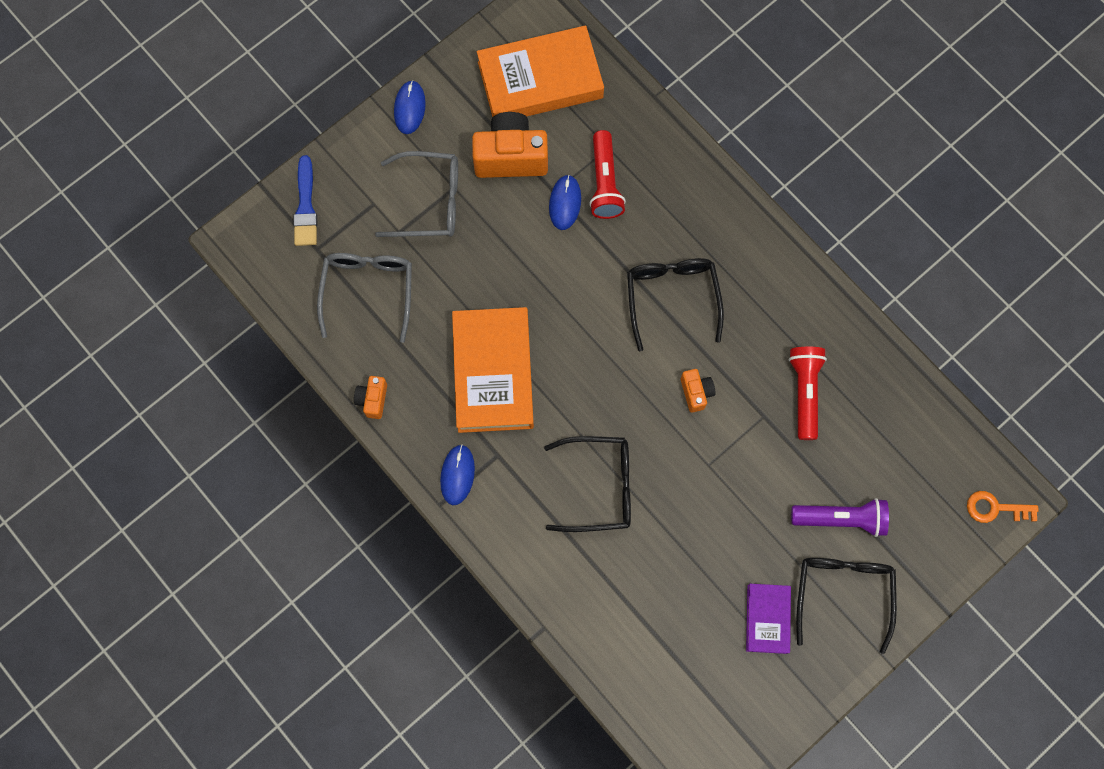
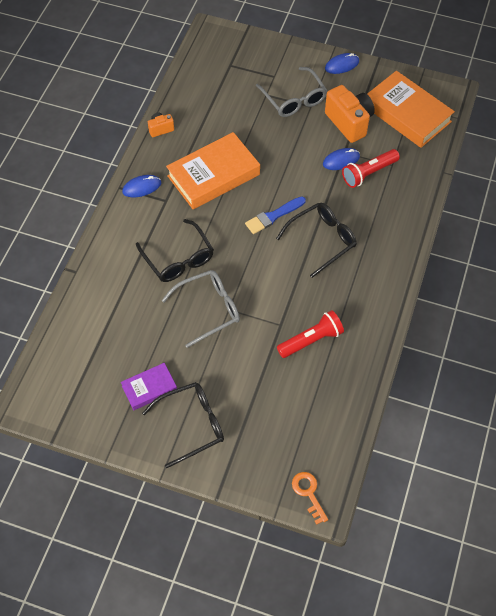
camera: 60 degrees right, 15 degrees down
blue brush [293,155,317,246] -> blue brush moved to [245,196,306,234]
grey glasses [317,253,412,343] -> grey glasses moved to [162,270,240,348]
orange camera [681,369,716,413] -> none
purple flashlight [791,498,889,537] -> none

